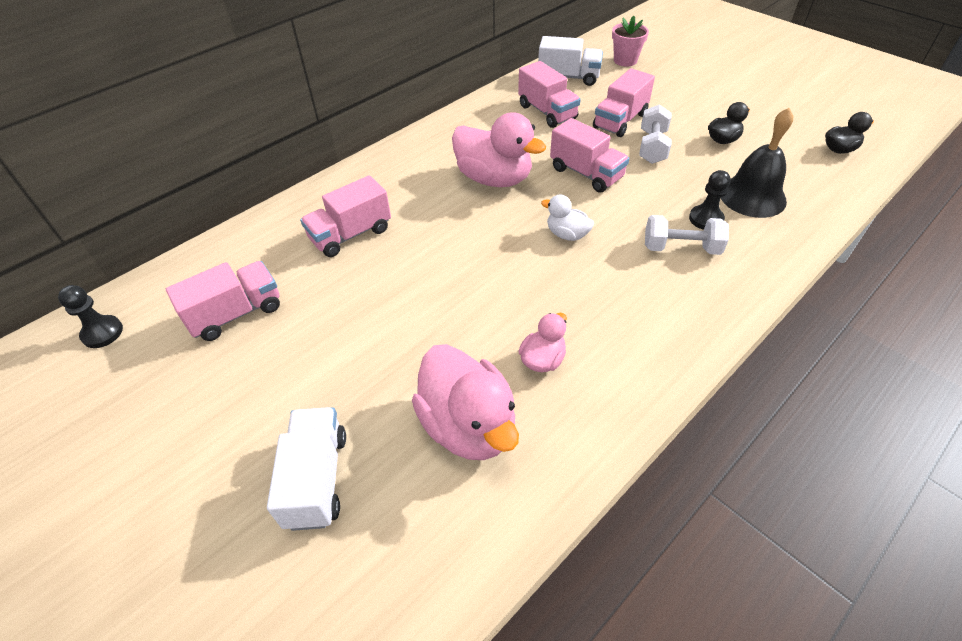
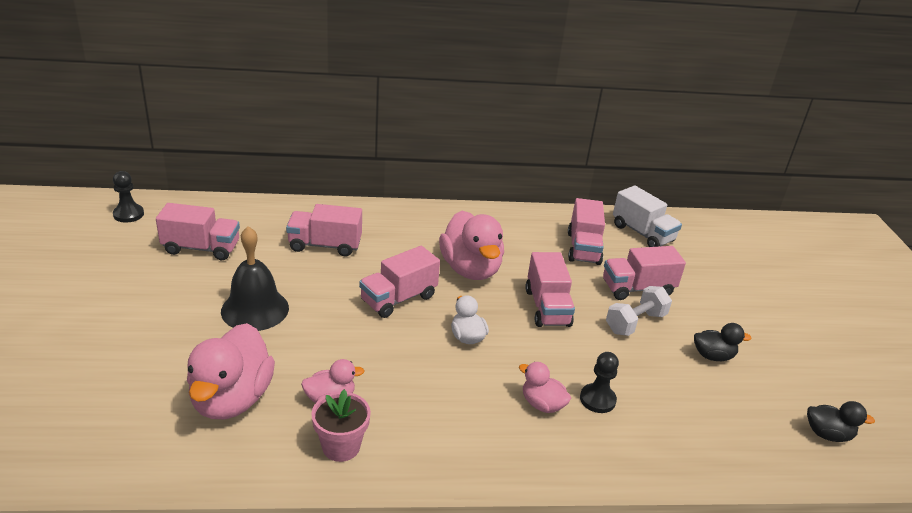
camera: 35 degrees right, 15 degrees down
white truck [267,407,346,531] -> none
pink flower pot [612,16,649,67] -> pink flower pot moved to [311,389,371,462]
white dumbbell [645,215,729,255] -> pink duck [519,362,571,413]
black bell [720,108,793,218] -> black bell moved to [221,226,289,331]
none -> pink truck [359,246,440,318]

